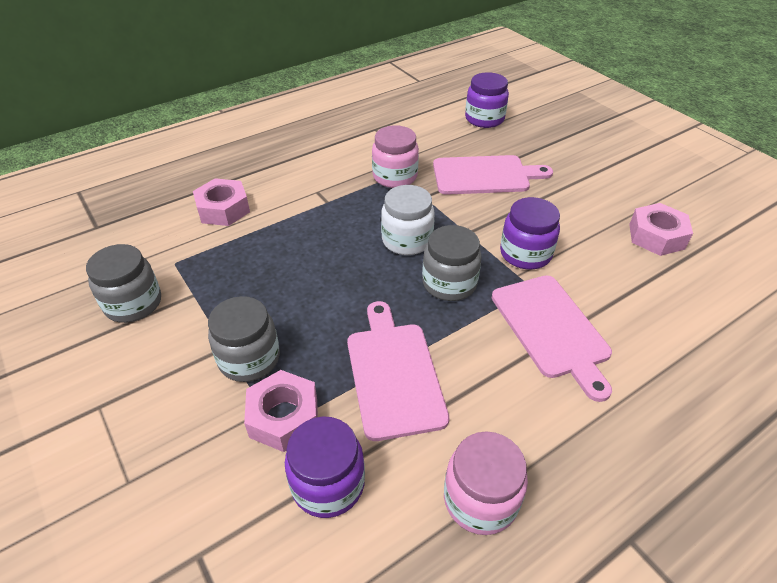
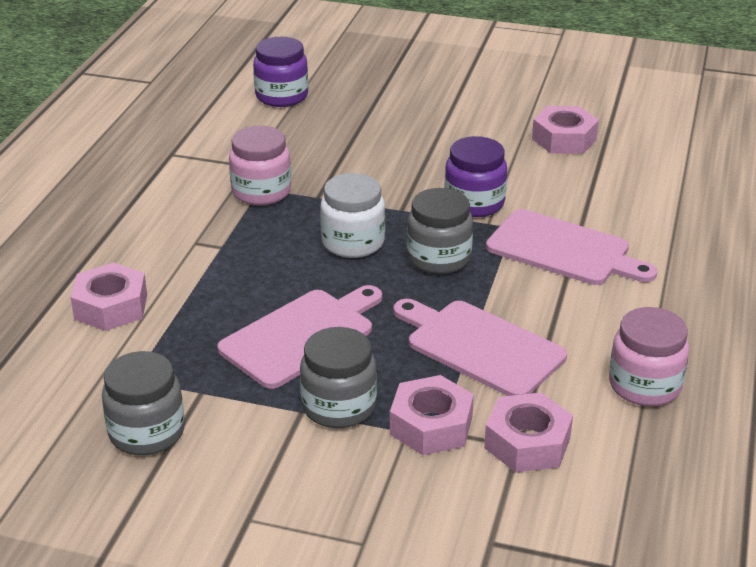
camera: 40 degrees left, 10 degrees down
purple jar [285,416,365,518] -> pink nut [484,392,573,472]
pink cutting board [433,155,553,195] -> pink cutting board moved to [217,285,382,389]

